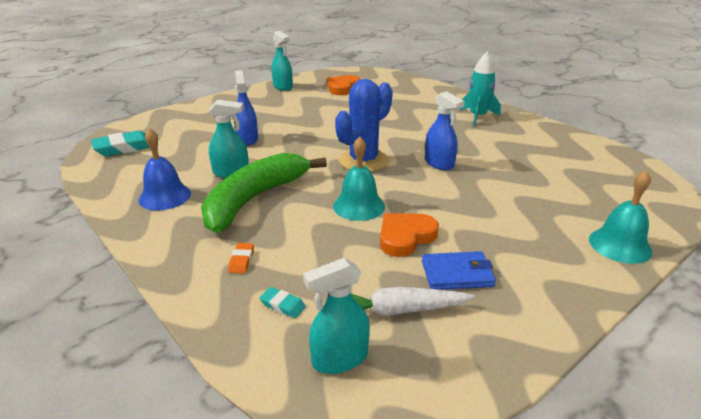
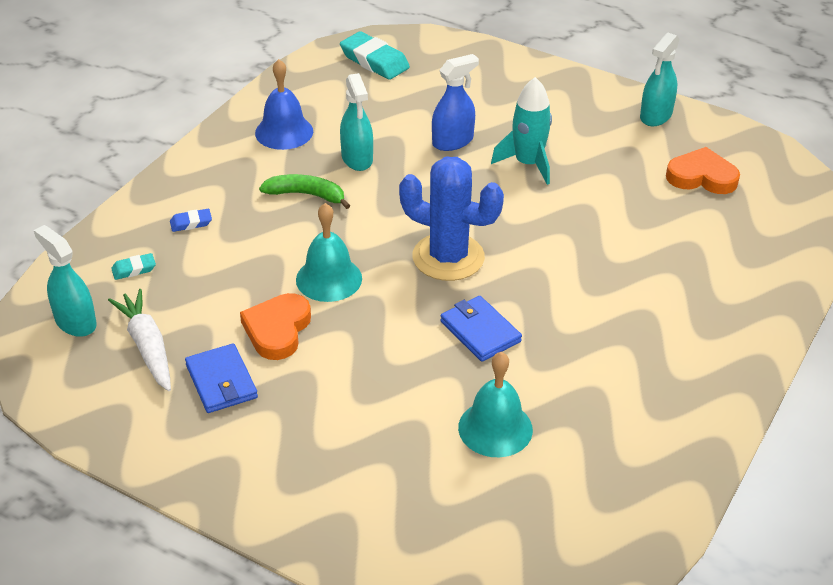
camera: 70 degrees right, 10 degrees up
green banana [201,153,327,233] -> green banana [259,174,350,209], size x0.49
orange eraser [228,243,254,274] -> blue eraser [170,209,212,232]
turquoise eraser [260,287,306,318] -> turquoise eraser turned 60 degrees clockwise [111,253,156,280]
orange heart [380,213,439,257] -> orange heart turned 105 degrees counterclockwise [240,293,311,360]
blue spray bottle [425,91,465,170] -> blue wallet [440,296,522,362]
turquoise rocket [459,52,501,126] -> turquoise rocket moved to [491,77,552,185]
turquoise bell [589,170,652,264] -> turquoise bell moved to [458,352,533,457]

